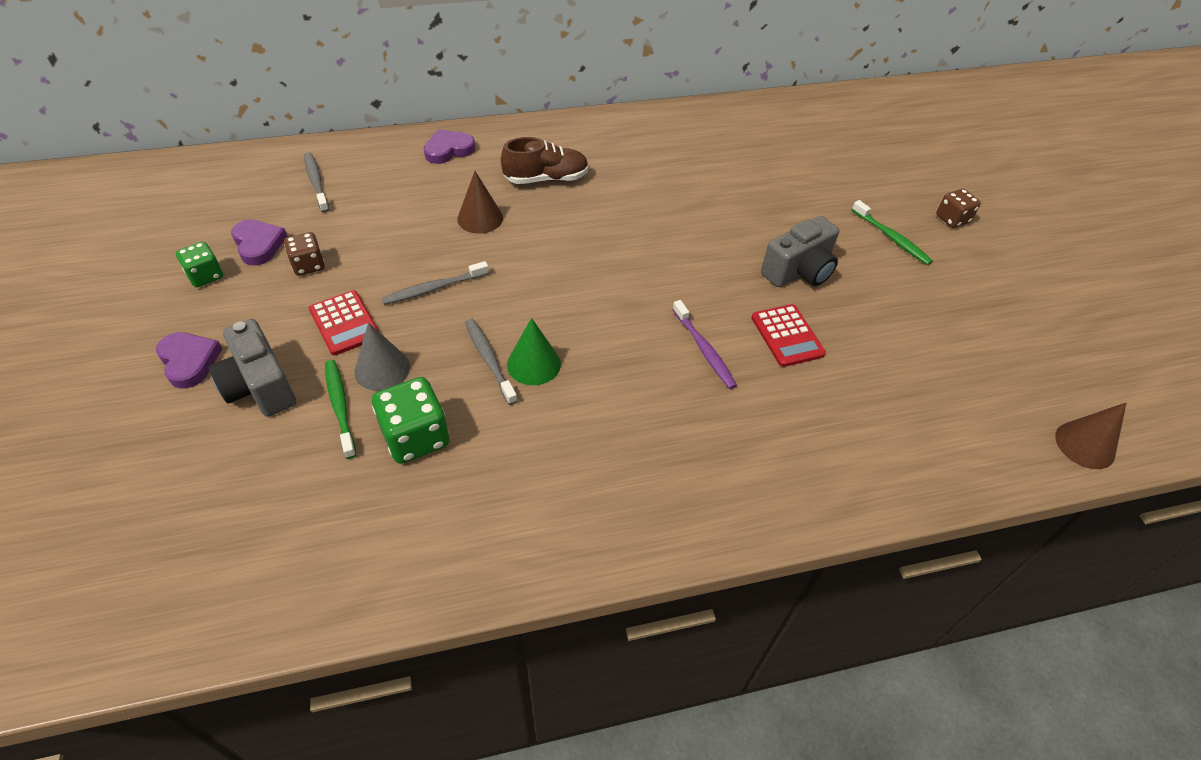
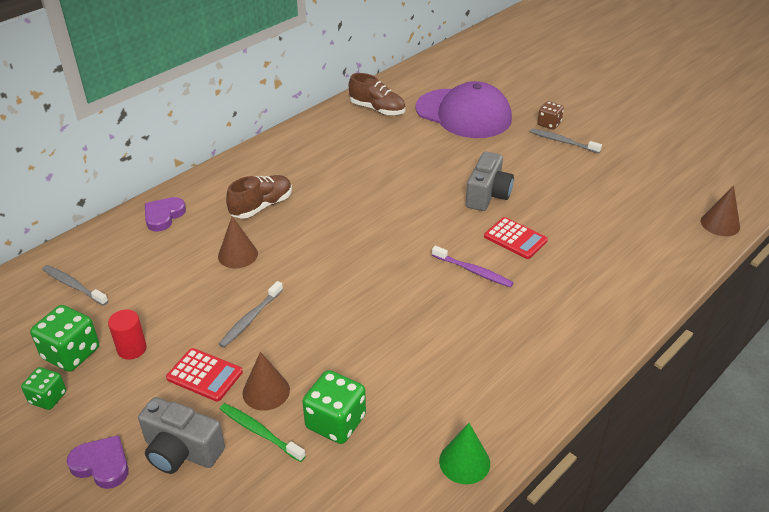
camera: 30 degrees left, 10 degrees down
purple heart [231,219,287,265] -> green dice [30,305,99,372]
brown dice [284,232,325,276] -> red cylinder [108,310,147,360]
grey cone [354,322,410,391] -> brown cone [242,352,290,411]
grey toothbrush [465,319,517,405] -> grey toothbrush moved to [530,129,602,153]
green cone [507,318,561,385] -> green cone moved to [439,423,490,484]
green toothbrush [852,200,933,265] -> none
none -> brown shoe [349,73,406,116]
none -> purple cap [415,81,512,138]

